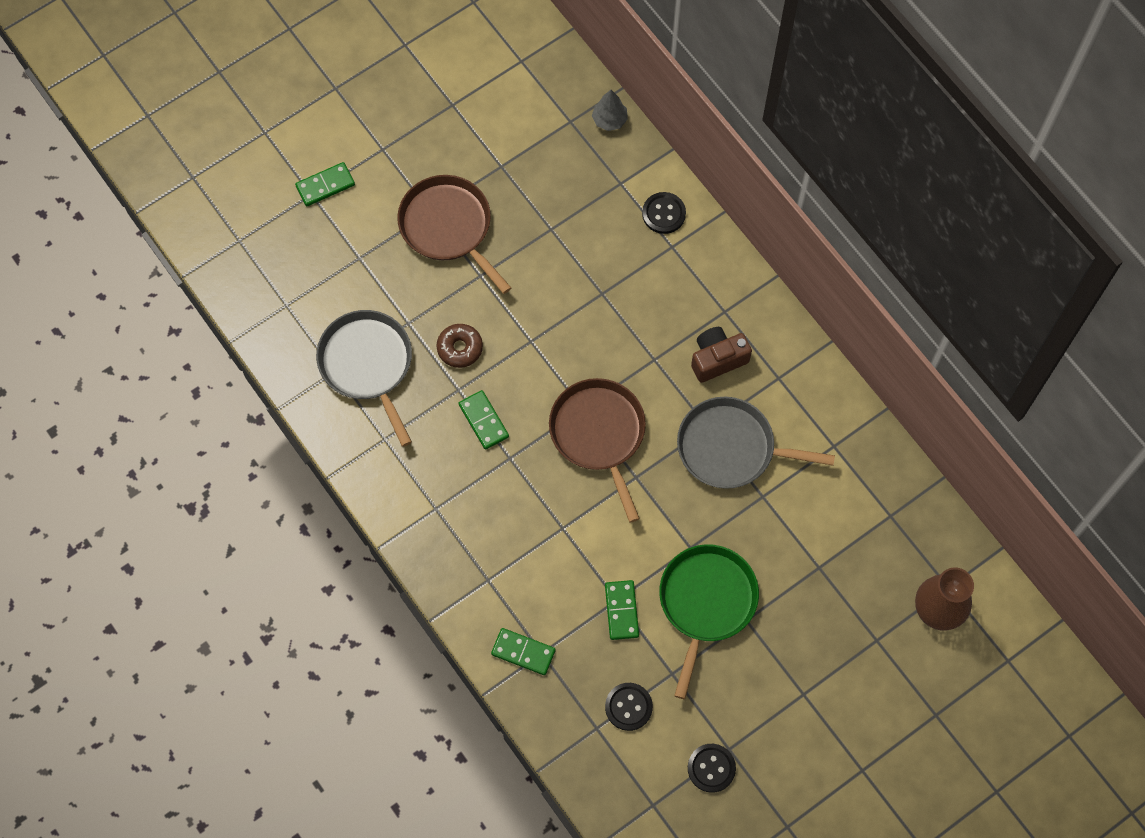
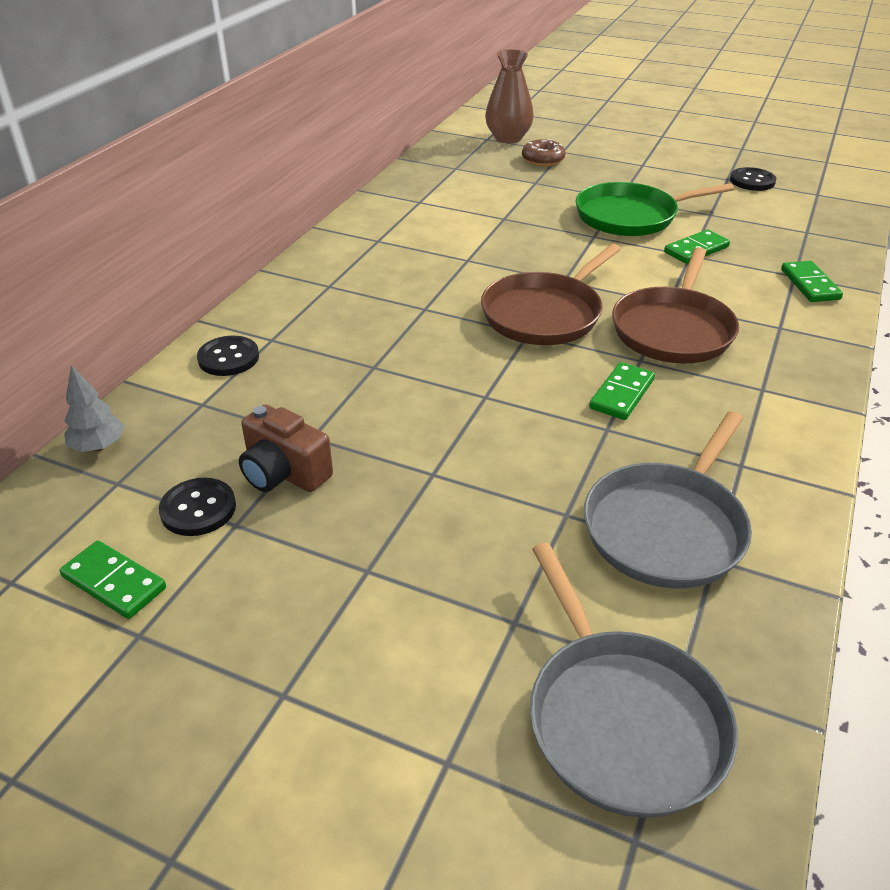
camera: 120 degrees left, 30 degrees down
green domino [295,162,355,206] -> green domino moved to [60,541,166,619]
brown pan [397,175,511,294] -> brown pan moved to [612,247,739,363]
brown donut [437,324,483,368] -> brown donut moved to [522,139,566,166]
black button [605,683,653,731] -> black button moved to [159,478,236,536]
grey pan [677,397,835,489] -> grey pan moved to [530,543,738,818]
brown camera [691,327,752,383] -> brown camera moved to [239,404,333,492]

